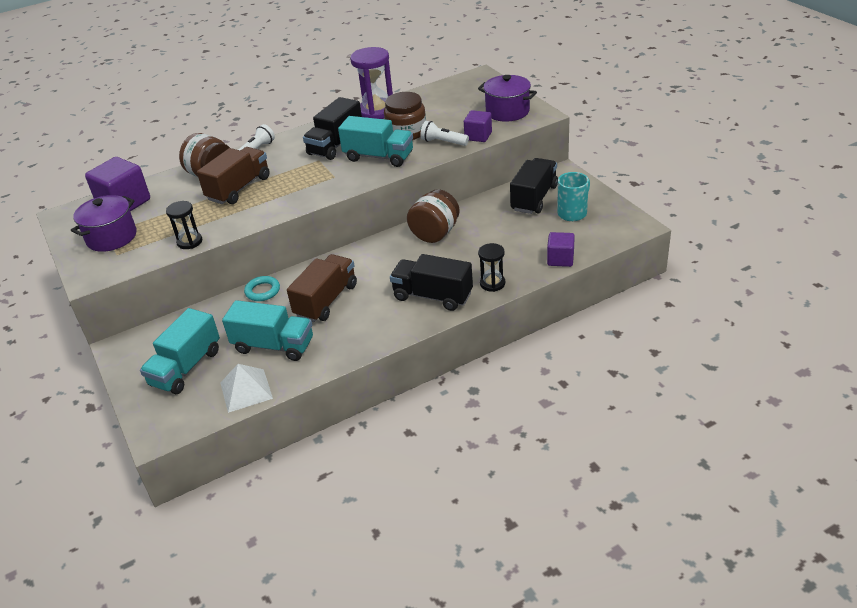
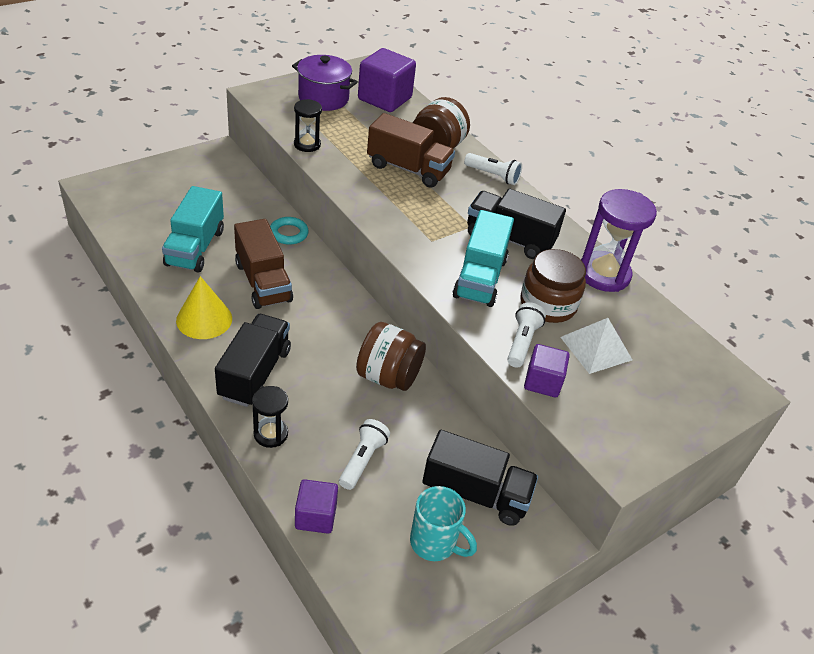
camera: 75 degrees right, 5 degrees up
turquoise truck [140,308,220,394] -> none
white pyramid [220,364,273,413] -> white pyramid moved to [560,318,632,374]
brown truck [287,254,357,322] -> brown truck turned 45 degrees clockwise [234,219,293,309]
purple pot [478,75,537,122] -> none
none -> yellow cone [176,276,232,339]
none -> white flashlight [339,419,390,490]

